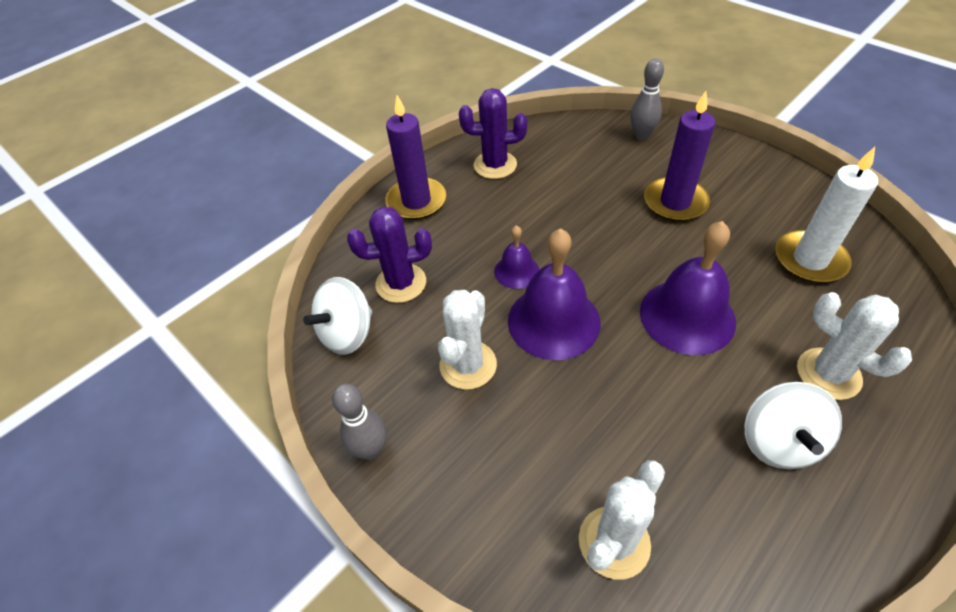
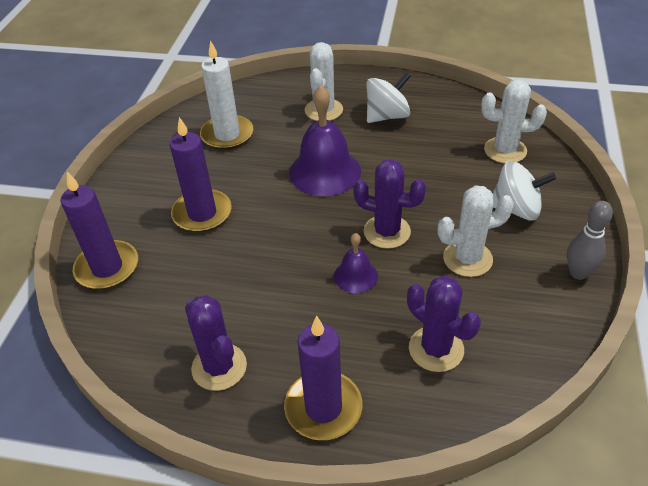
camera: 125 degrees left, 5 degrees down
white spinning top [303,277,372,354] -> white spinning top moved to [493,161,556,221]
purple bell [508,228,600,360] -> purple cactus [353,159,426,249]
grey bowling pin [630,58,664,140] -> purple candle [61,172,138,289]

